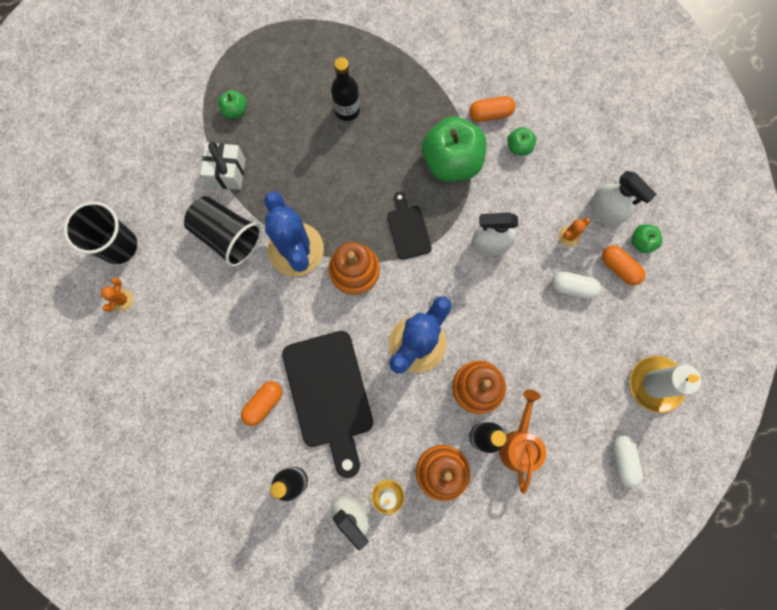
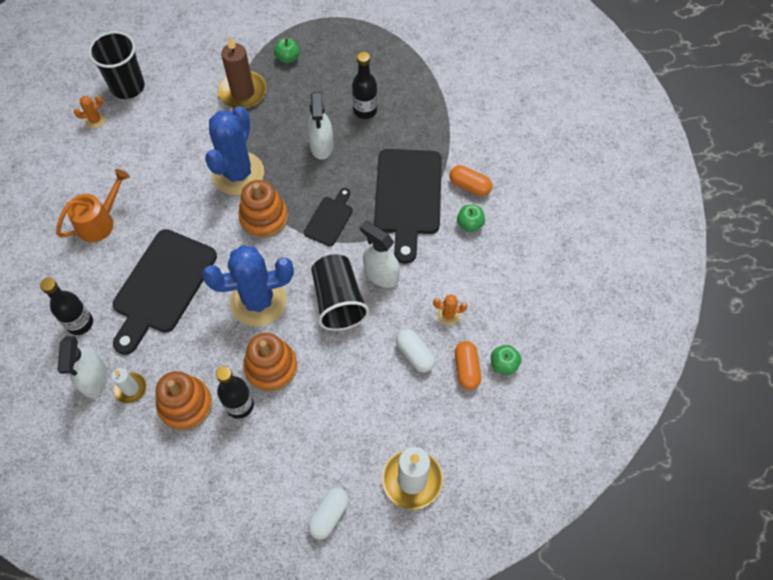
camera: 40 degrees right, 15 degrees down
black cup [184,196,262,267] -> black cup moved to [311,254,369,331]
white gift [201,142,245,190] -> brown candle [218,36,267,109]
orange capsule [241,381,282,426] -> none
green apple [422,117,487,182] -> black cutting board [374,149,442,264]
orange watering can [499,390,546,494] -> orange watering can moved to [56,169,130,242]
white spray bottle [590,171,657,226] -> white spray bottle moved to [307,92,333,160]

